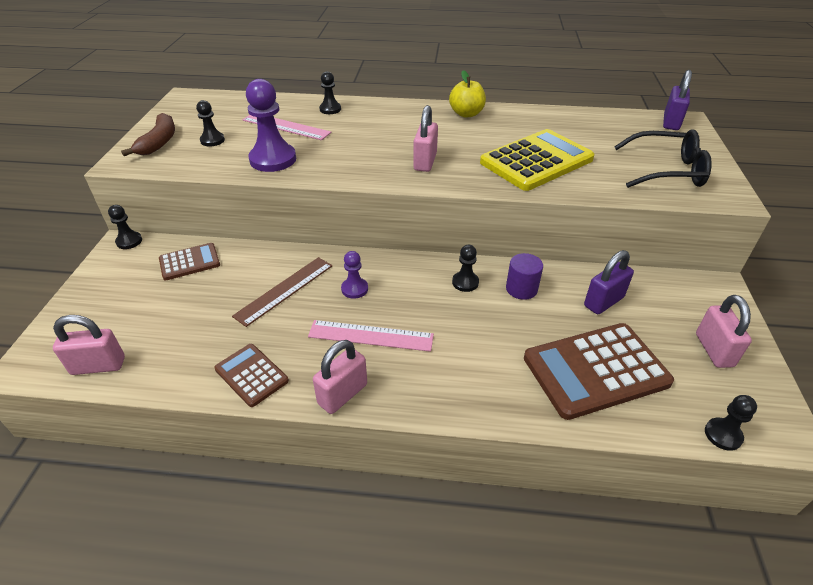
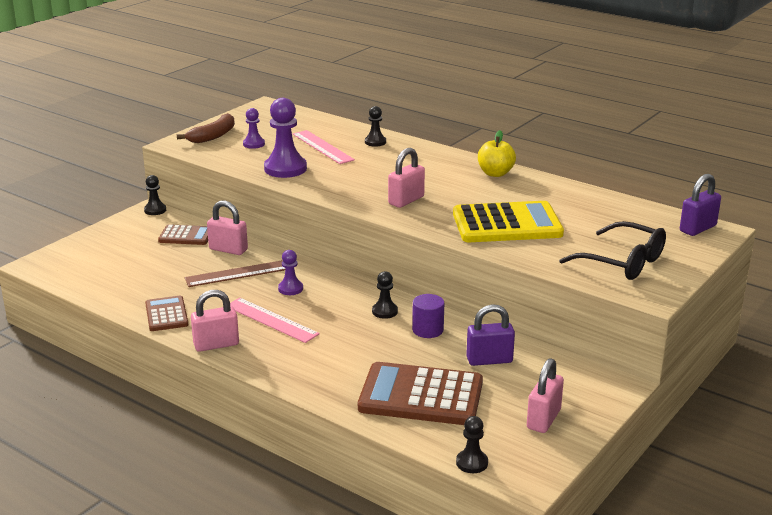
camera: 30 degrees right, 15 degrees down
pink padlock [53,315,125,375] -> pink padlock moved to [207,200,248,255]
black pawn [196,100,225,147] -> purple pawn [243,108,265,149]

